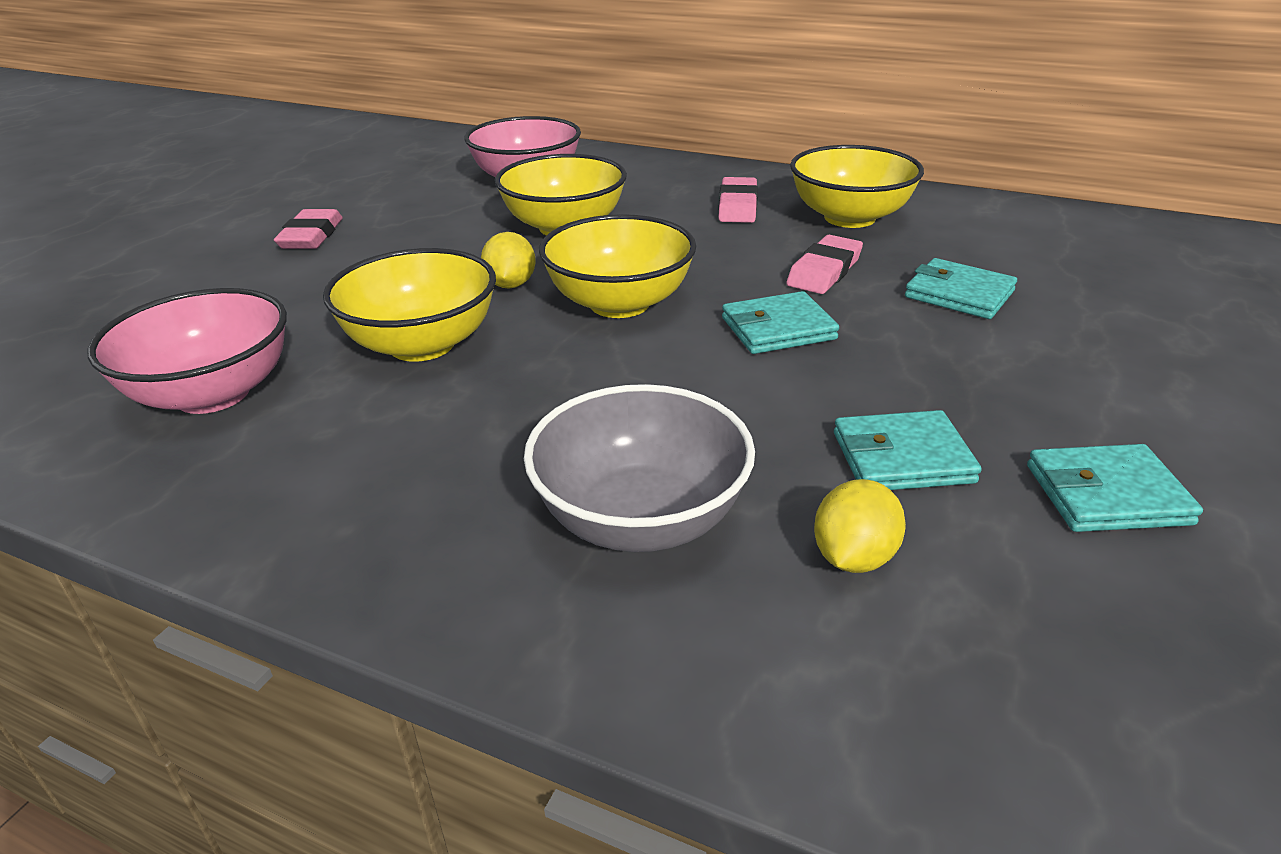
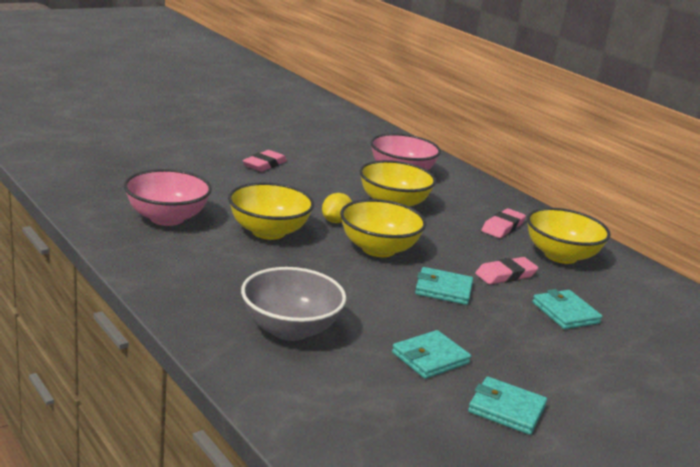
camera: 25 degrees right, 10 degrees down
yellow lemon [814,479,906,573] -> none
turquoise wallet [834,410,982,490] -> turquoise wallet turned 60 degrees counterclockwise [392,330,471,379]

